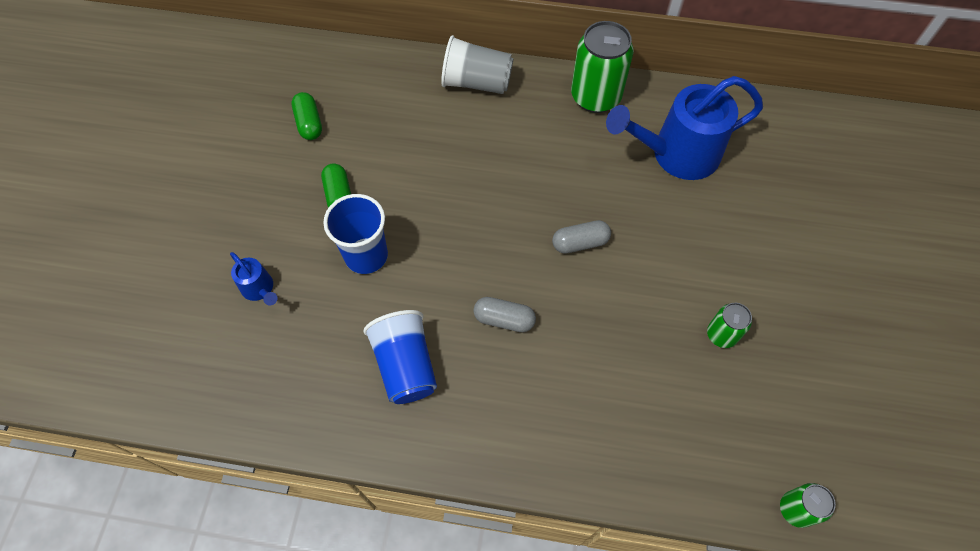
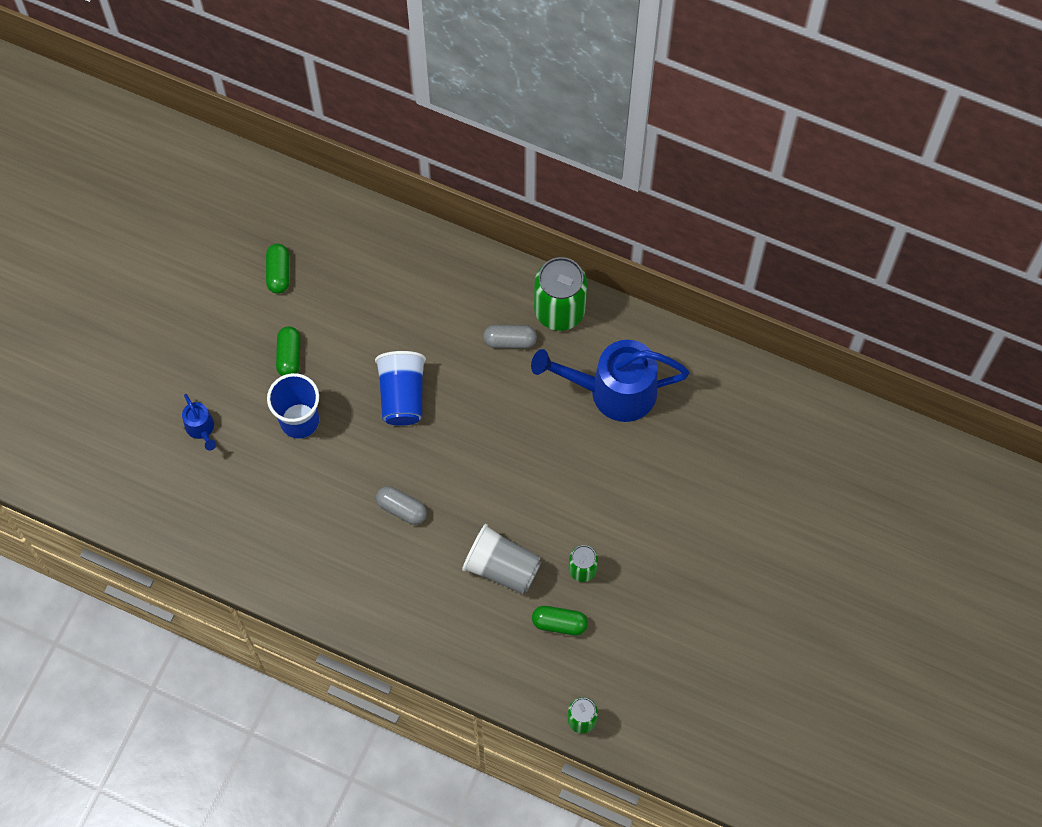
camera: 15 degrees right, 5 degrees up
blue cup [363,310,437,404] -> blue cup moved to [375,351,426,426]
grey cup [441,35,514,94] -> grey cup moved to [462,524,542,594]
grey capsule [552,220,611,254] -> grey capsule moved to [483,325,537,349]
none -> green capsule [532,606,588,635]

